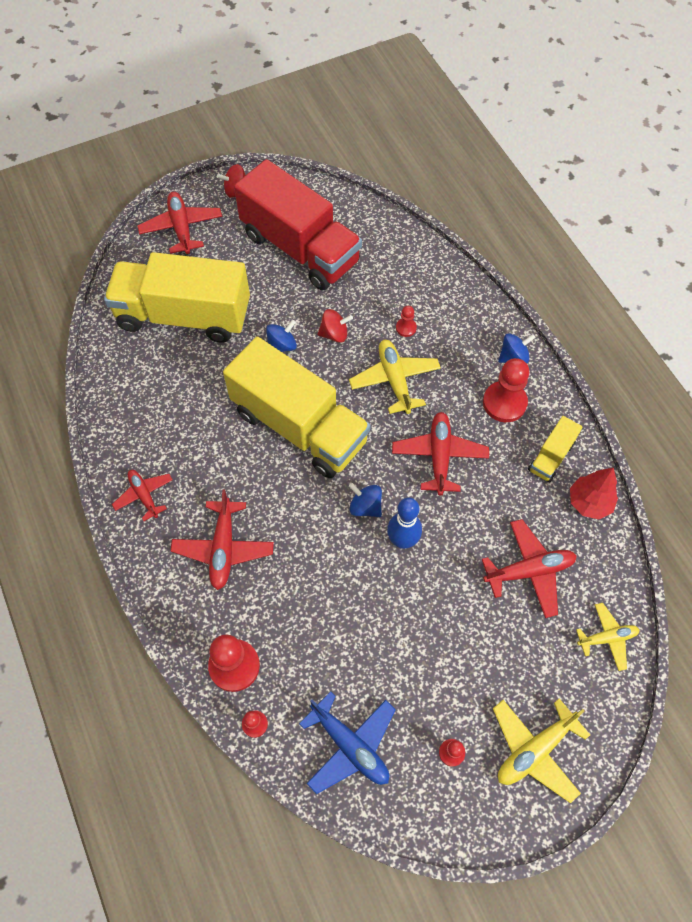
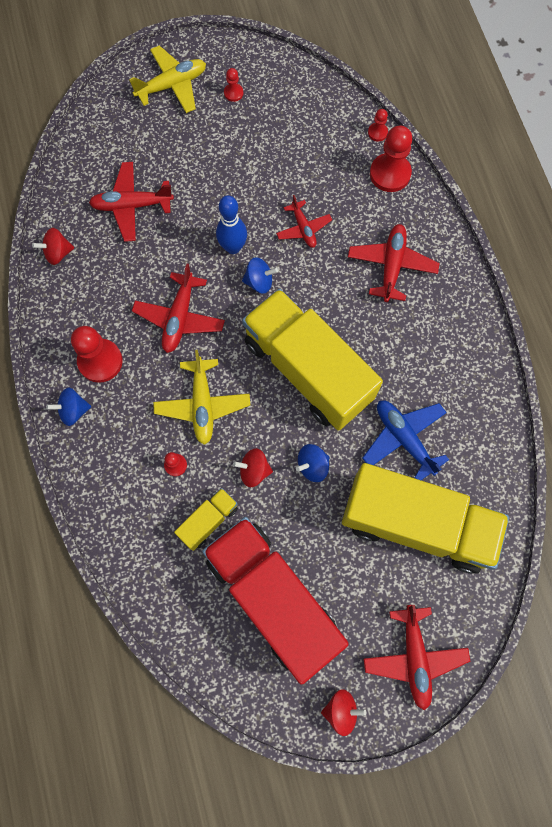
camera: 170 degrees left, 10 degrees up
red plane [112,470,173,521] -> red plane moved to [276,195,332,248]
blue plane [299,691,396,794] -> blue plane moved to [363,400,449,480]
blue spinning top [349,483,382,517] -> blue spinning top turned 45 degrees counterclockwise [242,257,278,294]
yellow truck [528,416,582,482] -> yellow truck moved to [174,488,238,551]
red tree [570,467,618,520] -> red spinning top [32,228,74,265]
yellow plane [576,603,640,671] -> none

